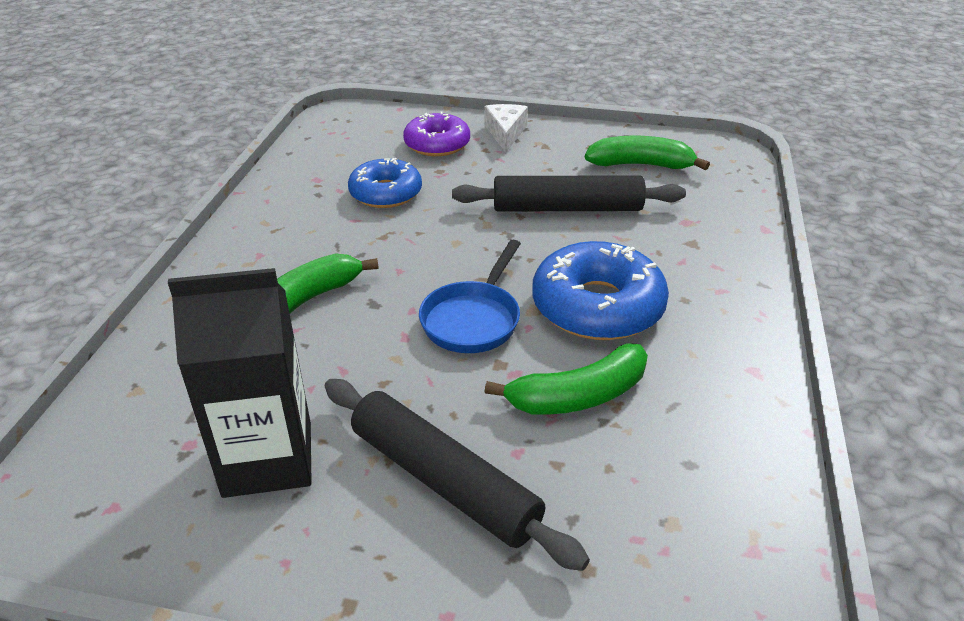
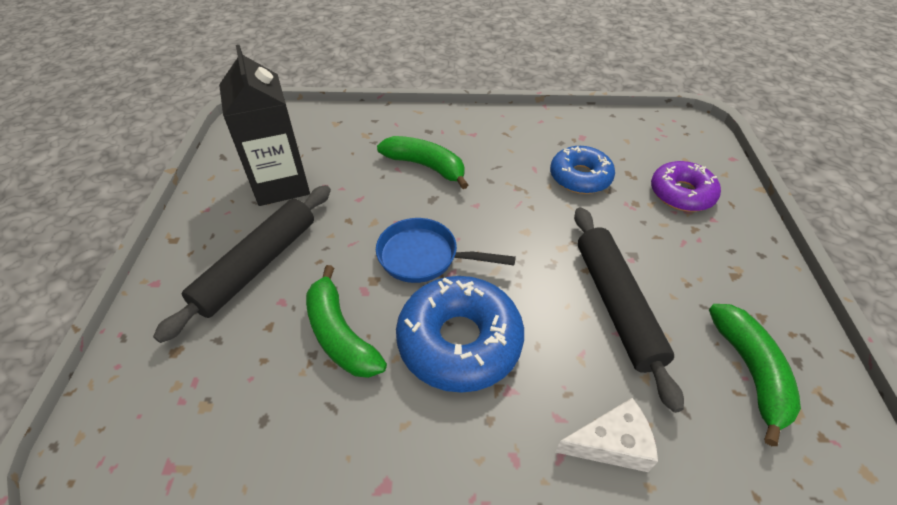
camera: 80 degrees right, 10 degrees up
white cheese [485,104,528,153] -> white cheese moved to [555,398,658,472]

